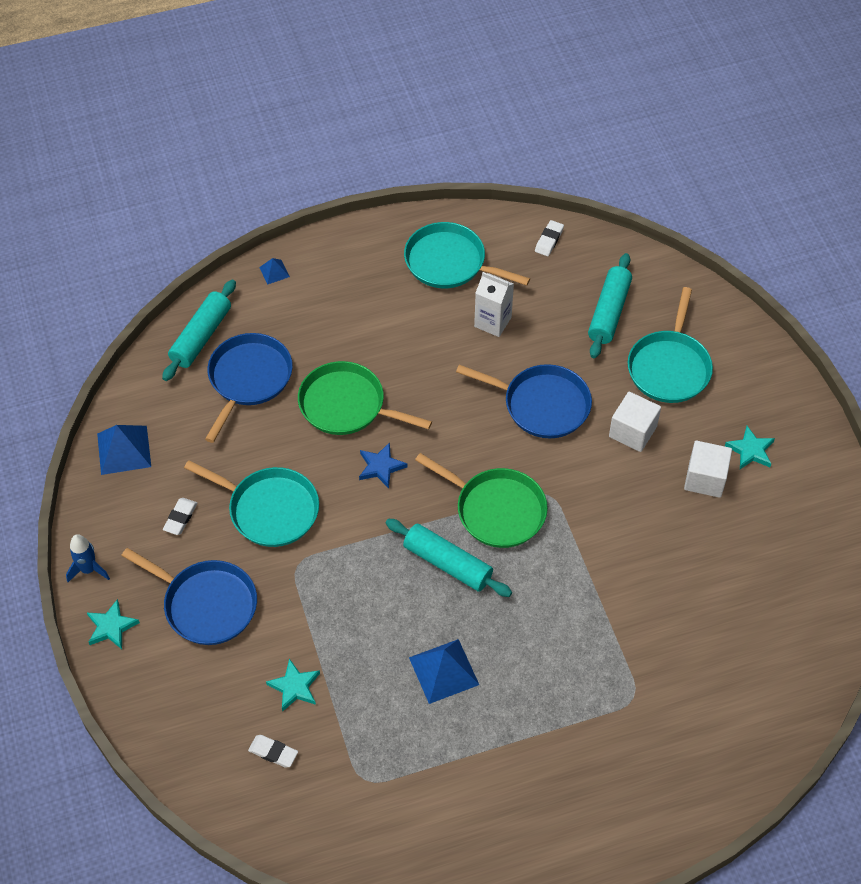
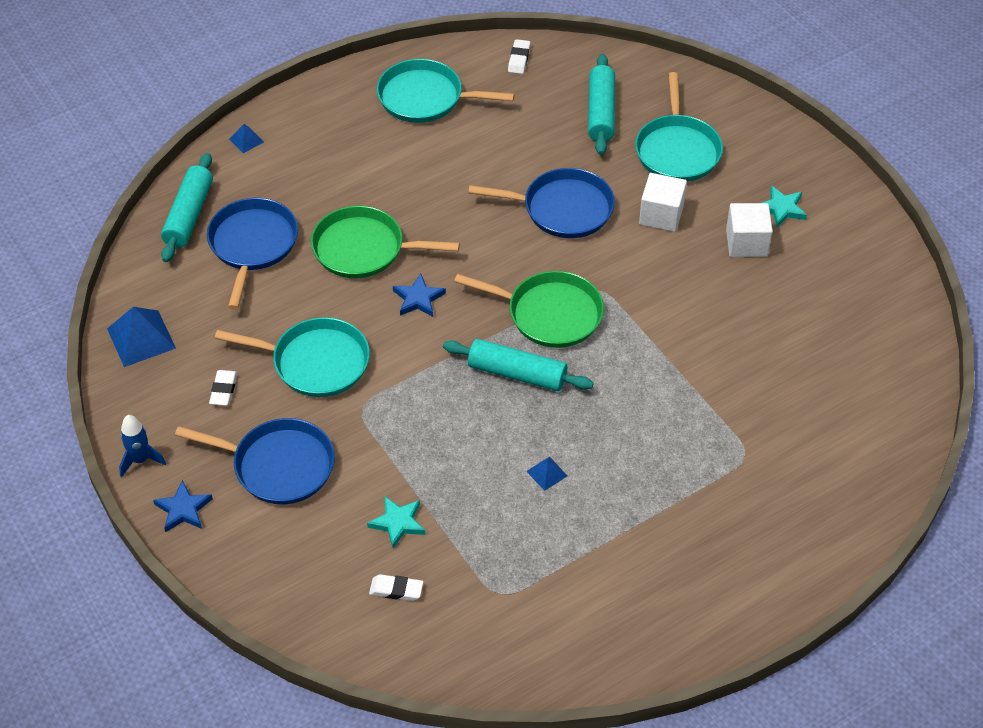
camera: 15 degrees left, 5 degrees down
turquoise star [87,599,140,649] -> blue star [153,480,213,532]
blue pyramid [409,639,479,704] -> blue pyramid [526,457,567,491], size x0.52
white carton [474,272,514,337] -> none

